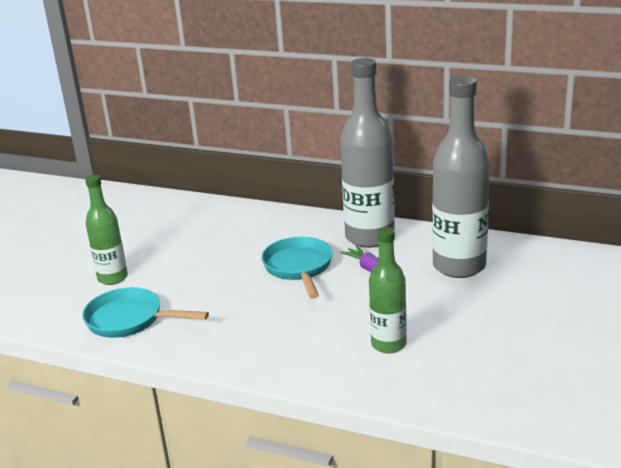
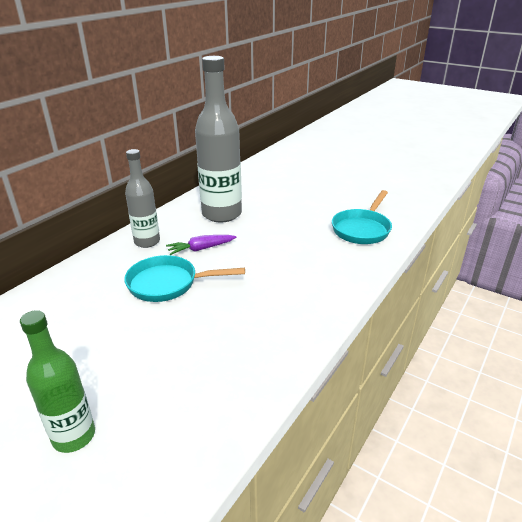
camera: 80 degrees left, 5 degrees up
turquoise pan [82,287,209,338] -> turquoise pan moved to [332,190,392,244]
grey bottle [340,58,395,248] -> grey bottle [125,149,160,248], size x0.59
green bottle [369,227,407,353] -> none

